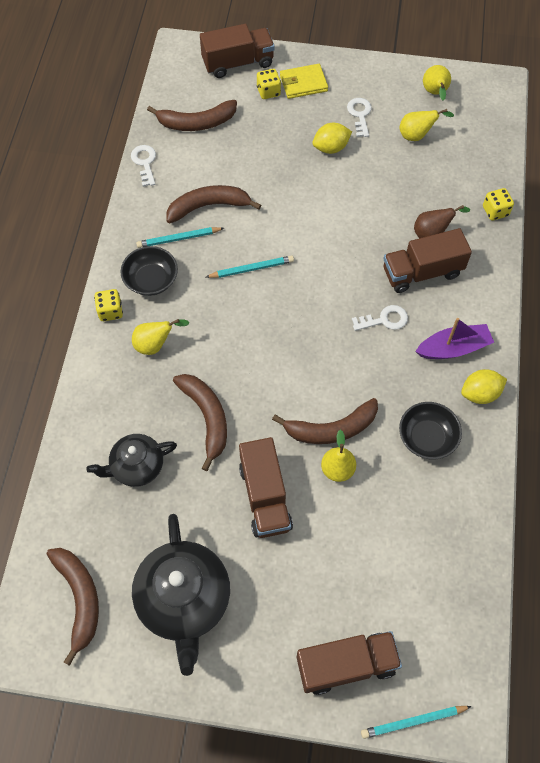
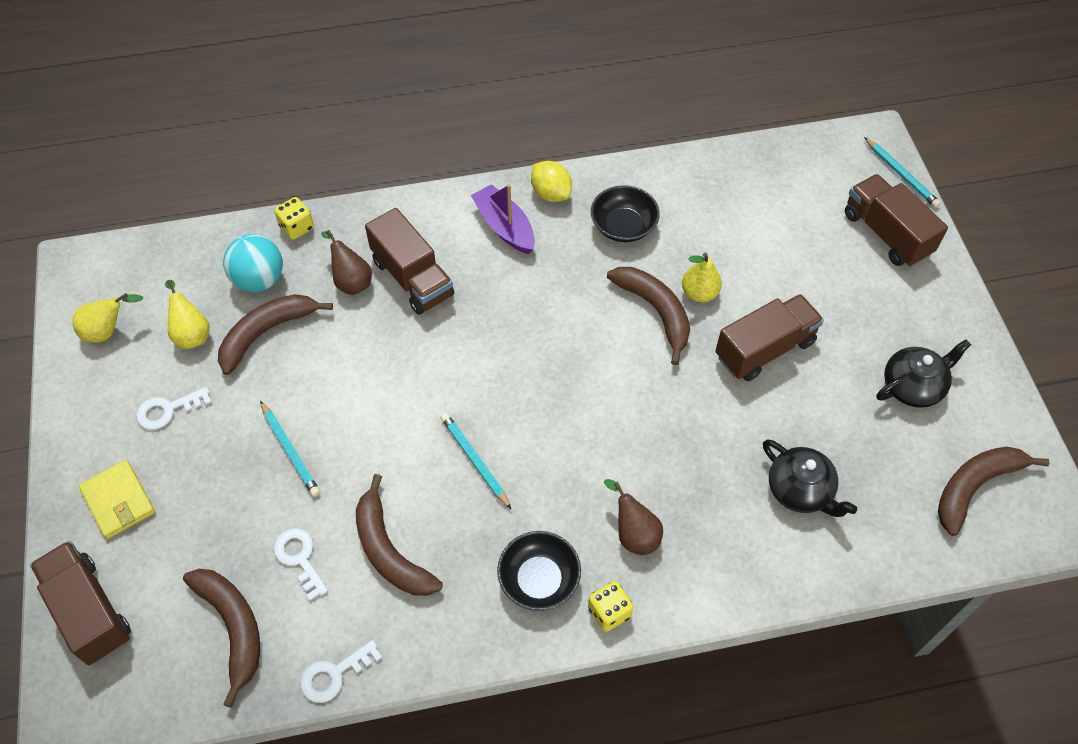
camera: 110 degrees left, 5 degrees down
yellow pear [132,319,190,355] -> brown pear [604,479,663,555]
black teapot [132,514,230,676] -> black teapot [877,339,971,408], size x0.60
turquoise pencil [136,227,224,248] -> turquoise pencil moved to [260,401,320,497]
brown banana [173,374,227,471] -> brown banana moved to [218,294,333,375]
yellow dice [257,69,281,99] -> none
yellow lemon [313,123,352,154] -> none
white key [352,305,408,331] -> white key moved to [274,528,328,601]
none -> turquoise ball [223,234,283,292]

